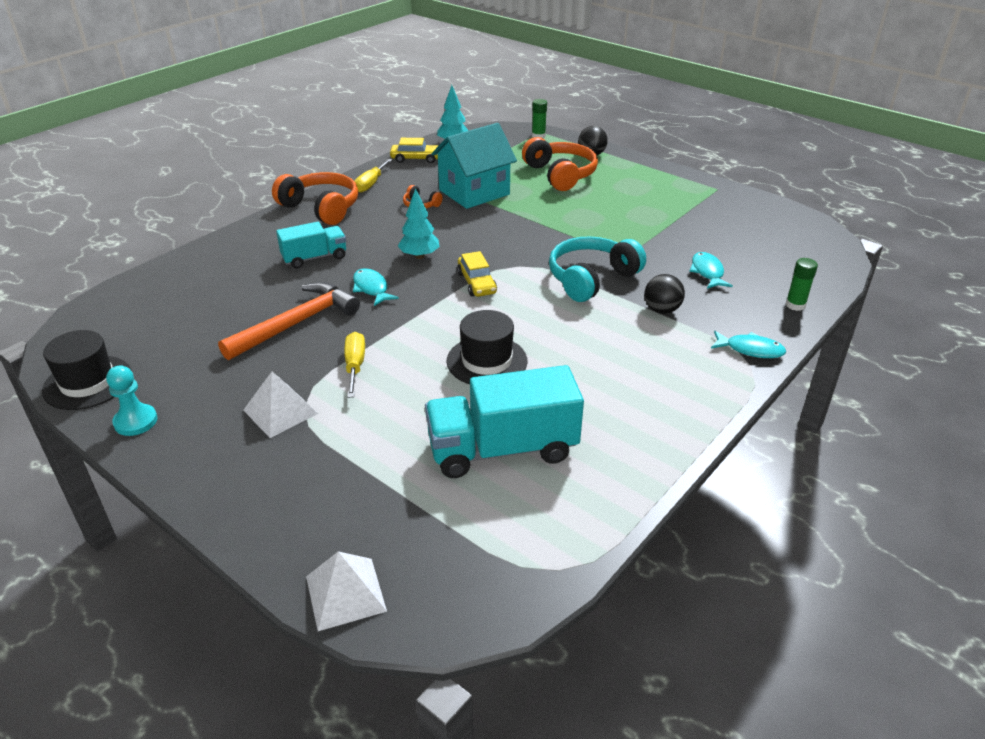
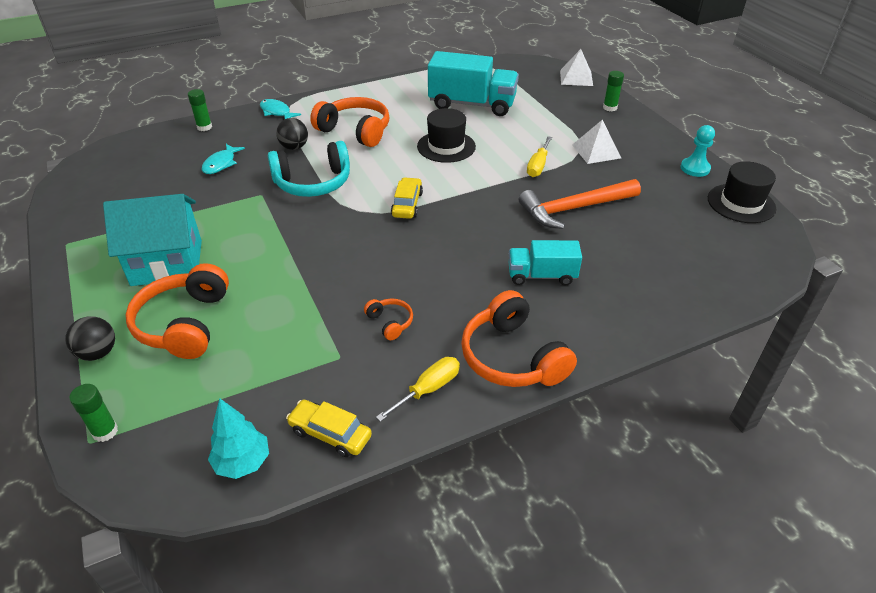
camera: 155 degrees left, 5 degrees up
turquoise fish [353,268,399,306] -> none
turquoise tree [398,188,440,259] -> none
turquoise house [431,123,517,209] -> turquoise house moved to [103,194,202,286]
none -> orange headphones [310,97,389,147]
none -> green glue stick [603,71,624,112]

